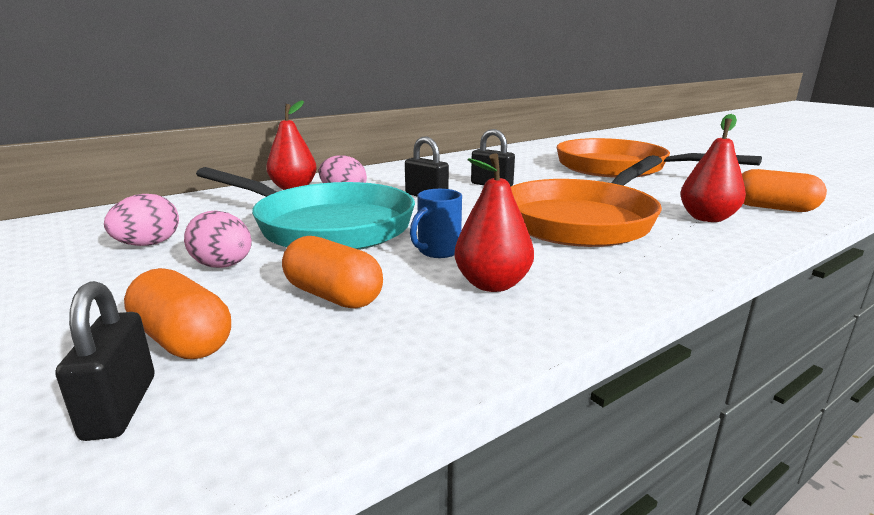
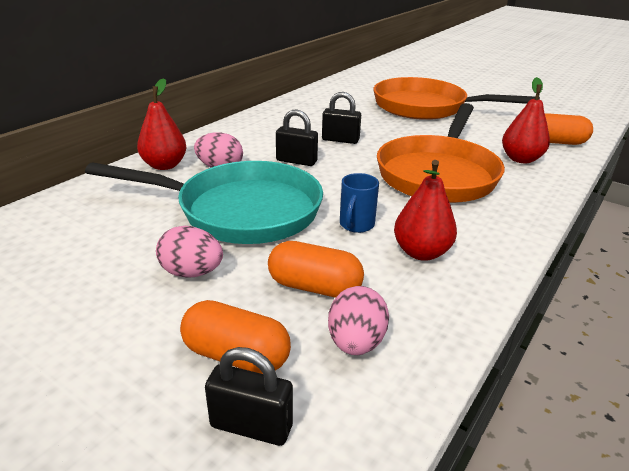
camera: 20 degrees left, 10 degrees up
black padlock [55,281,155,441] -> black padlock turned 45 degrees counterclockwise [205,347,293,446]
pink egg [104,194,179,246] -> pink egg moved to [328,286,389,355]

